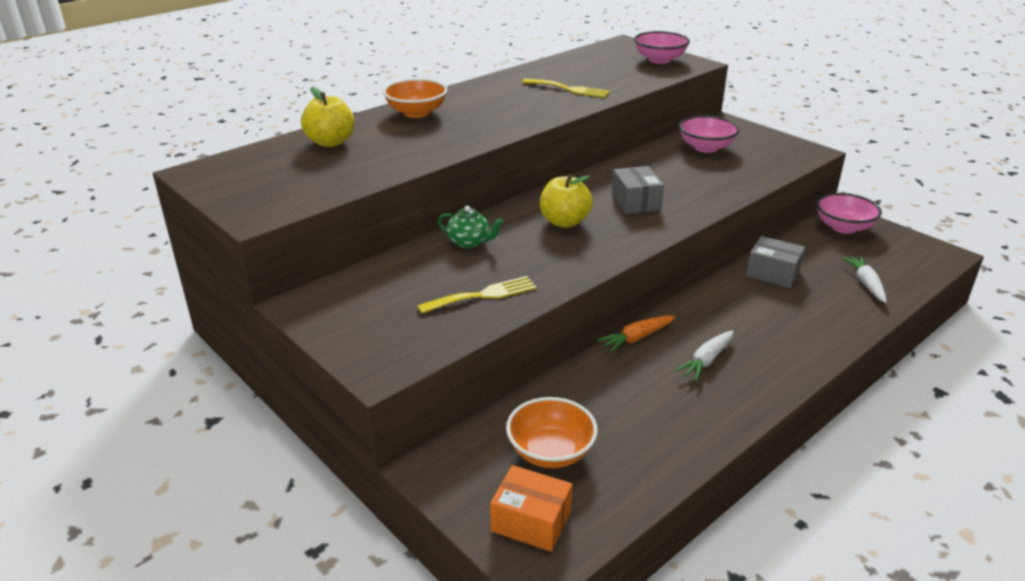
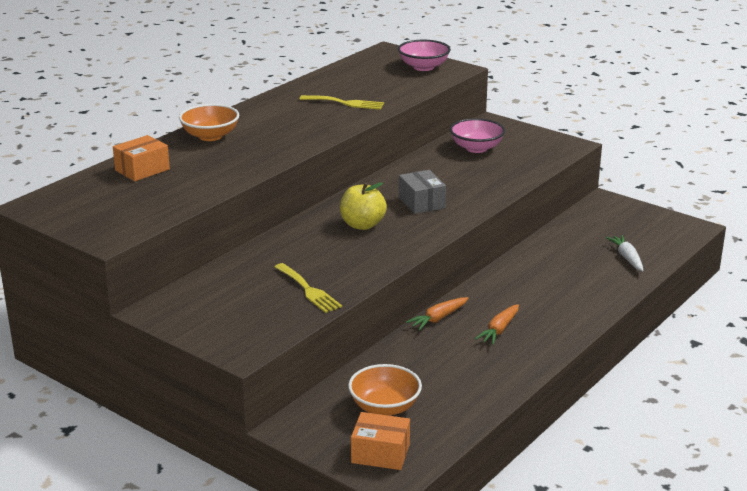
camera: 10 degrees left, 5 degrees down
yellow apple [301,87,355,147] -> orange box [113,135,170,181]
yellow fork [417,276,537,313] -> yellow fork turned 90 degrees clockwise [275,263,342,313]
green teapot [438,206,503,248] -> none
white carrot [675,330,734,381] -> orange carrot [475,304,519,345]
grey box [746,236,805,288] -> none
pink bowl [816,193,882,234] -> none

